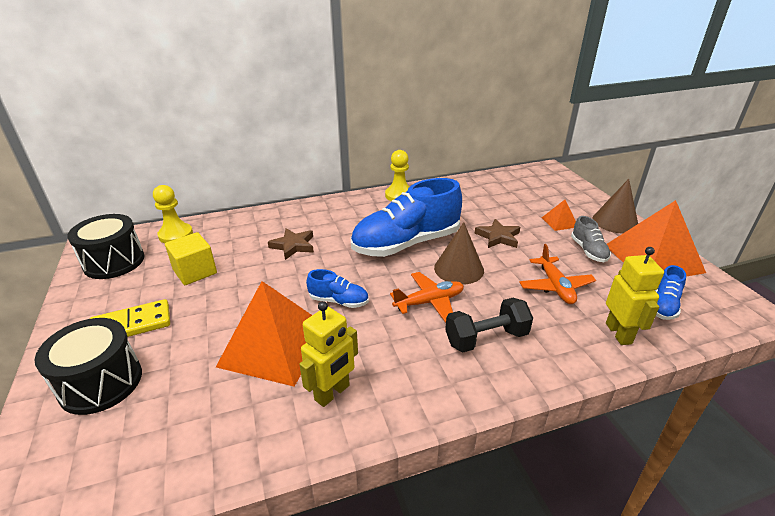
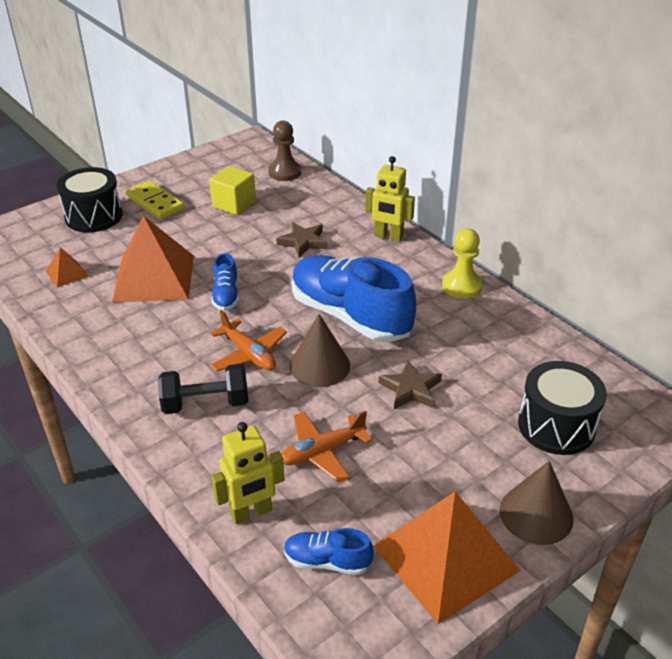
camera: 70 degrees right, 5 degrees up
black drum [67,214,145,279] -> black drum moved to [518,361,607,455]
yellow pawn [153,185,193,243] -> brown pawn [268,121,301,181]
yellow robot [299,301,358,407] -> yellow robot moved to [365,156,415,242]
black dumbbell [445,298,533,352] -> black dumbbell turned 60 degrees counterclockwise [158,364,249,414]
orange pyramid [542,200,576,231] -> orange pyramid moved to [46,247,88,288]
grey shoe [571,216,611,262] -> none

